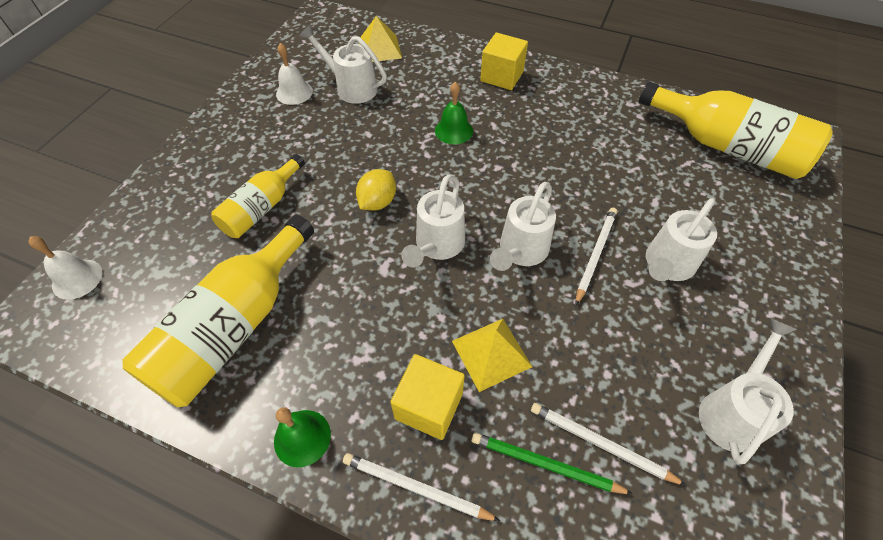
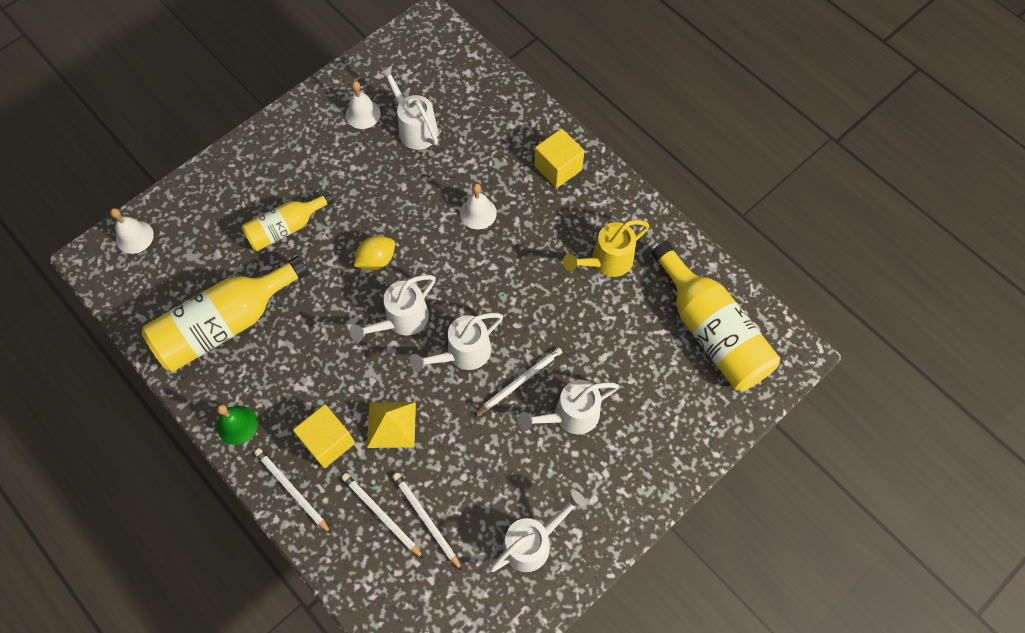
camera: 25 degrees right, 10 degrees up
yellow pyramid [360,16,402,62] -> none
green bell [435,82,473,144] -> white bell [460,183,497,229]
green pencil [471,432,633,494] -> white pencil [341,473,424,559]
none -> yellow watering can [563,220,649,277]

